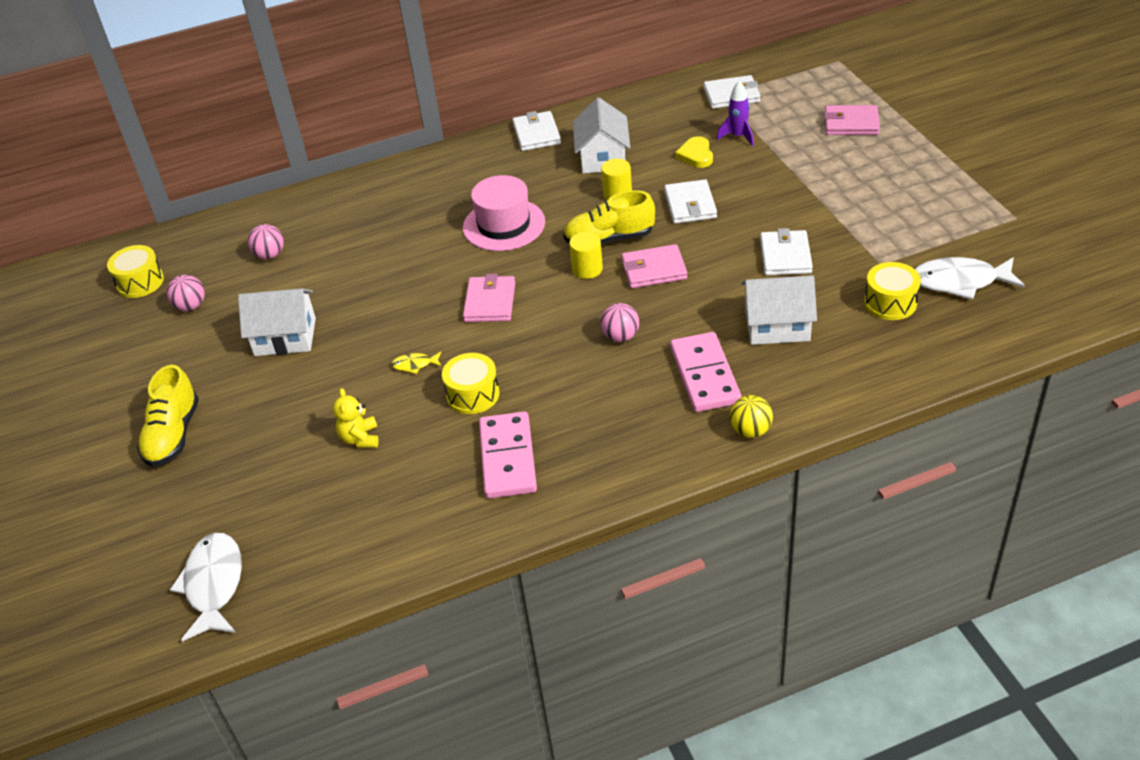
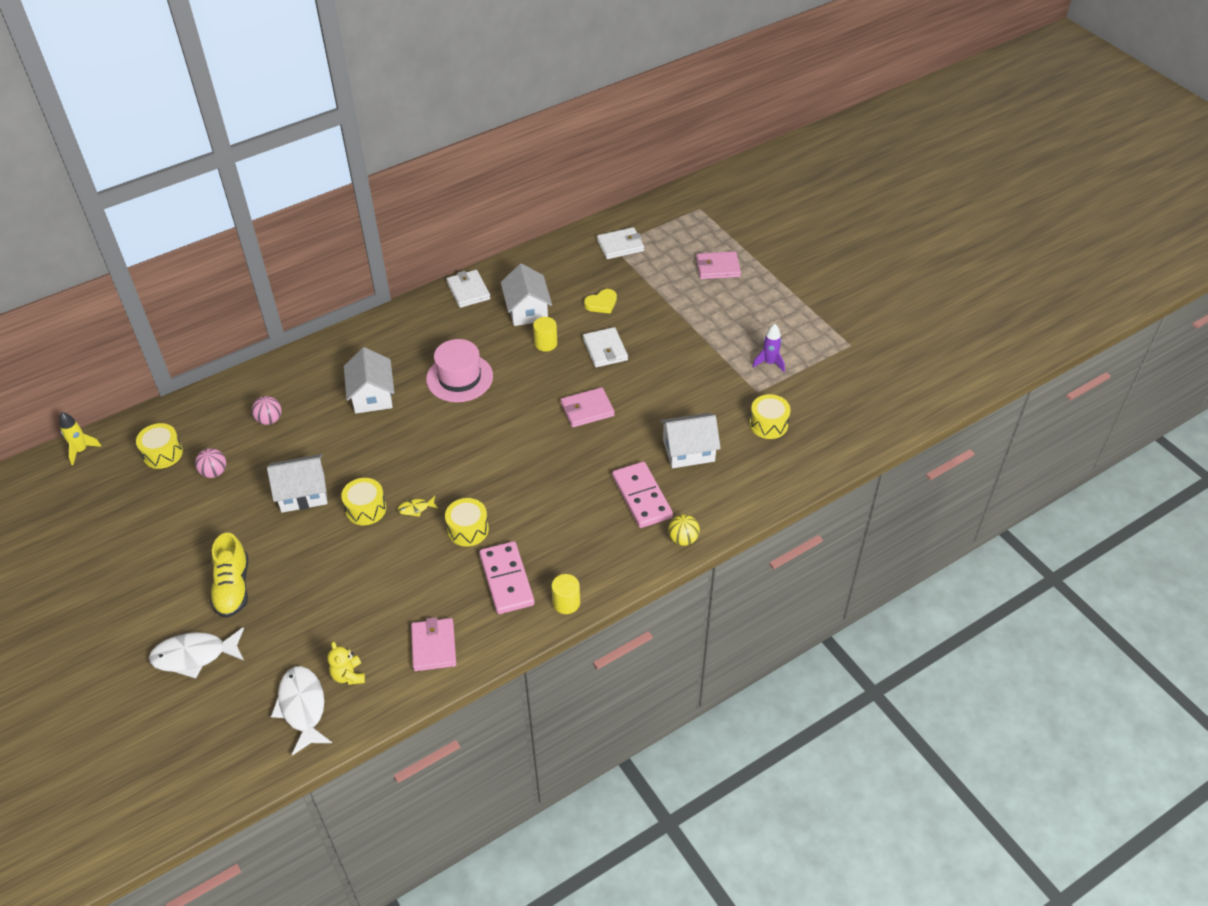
camera: 15 degrees left, 5 degrees up
yellow teddy bear [333,388,379,448] -> yellow teddy bear moved to [327,642,365,685]
pink wallet [463,274,515,322] -> pink wallet moved to [411,617,456,671]
yellow shoe [563,190,655,244] -> none
yellow cylinder [569,232,603,279] -> yellow cylinder moved to [552,574,580,614]
pink ball [600,303,639,342] -> none
yellow heart [675,136,713,168] -> yellow heart turned 105 degrees counterclockwise [584,289,617,314]
purple rocket [717,81,754,146] -> purple rocket moved to [752,324,785,372]
white wallet [760,228,813,275] -> none
white fish [915,257,1025,300] -> white fish moved to [149,627,244,679]
none -> yellow rocket [59,412,102,465]
none -> yellow drum [341,478,386,525]
none -> white house [344,347,394,414]

